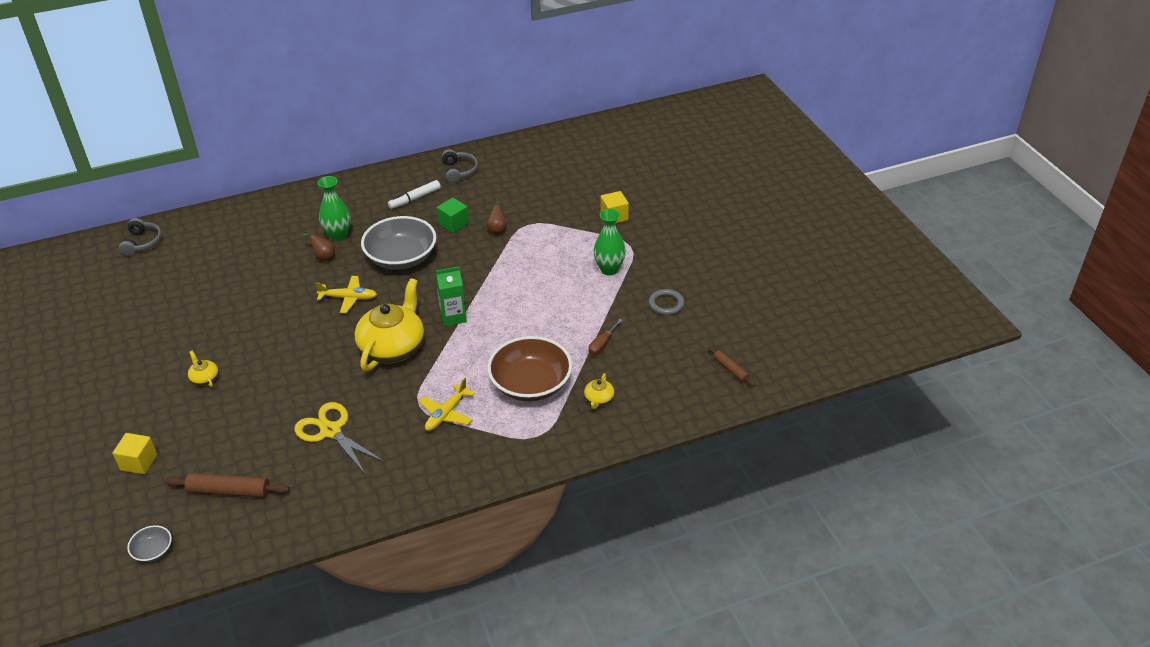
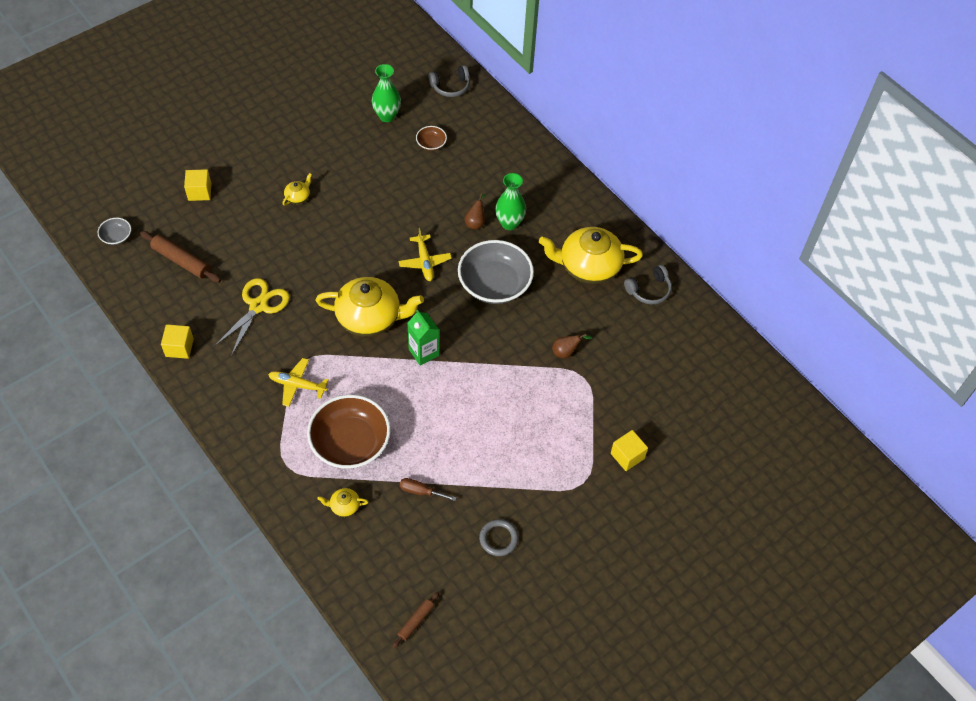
camera: 70 degrees right, 15 degrees up
brown rolling pin [165,473,290,498] -> brown rolling pin turned 45 degrees counterclockwise [140,231,221,283]
white marker [388,180,441,209] -> yellow teapot [539,227,643,284]
green cube [437,198,469,233] -> none
green vase [593,209,626,276] -> green vase moved to [372,64,401,122]
none -> yellow cube [161,324,194,359]
none -> brown bowl [416,126,447,151]

